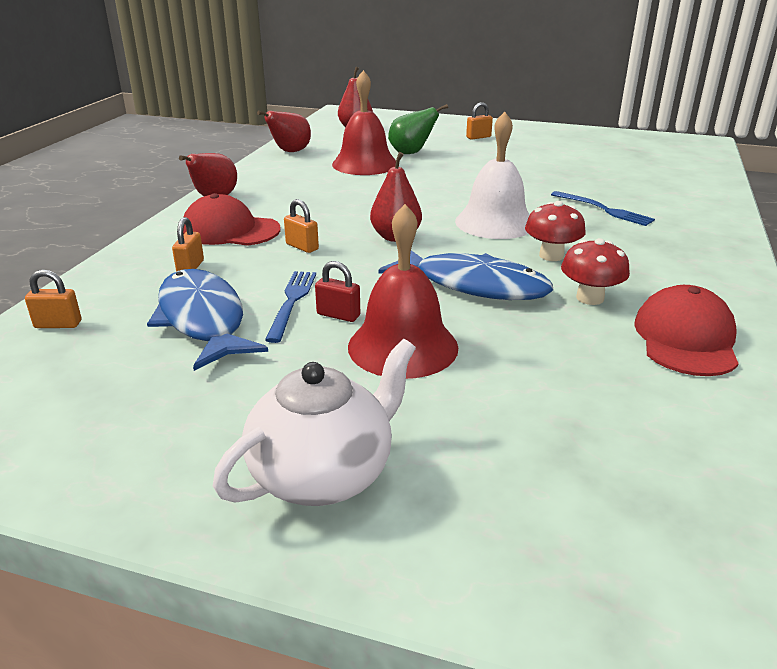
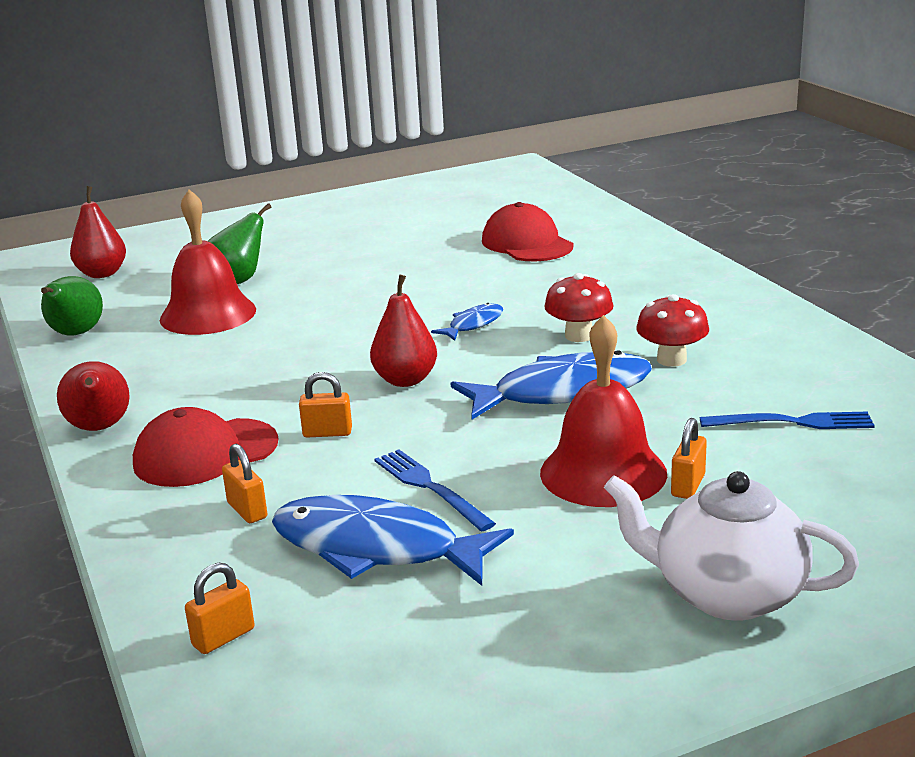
camera: 40 degrees left, 5 degrees down
white teapot [213,339,416,506] -> white teapot turned 75 degrees counterclockwise [604,471,859,621]
red pear [257,111,311,152] -> green pear [41,276,103,336]
red padlock [315,261,360,322] -> none
white bell [455,112,530,239] -> blue fish [431,303,503,341]
orange padlock [466,102,493,140] -> orange padlock moved to [671,418,707,499]
blue fork [551,191,655,226] -> blue fork moved to [700,412,875,429]
red cap [634,285,739,376] -> red cap moved to [482,202,573,261]

